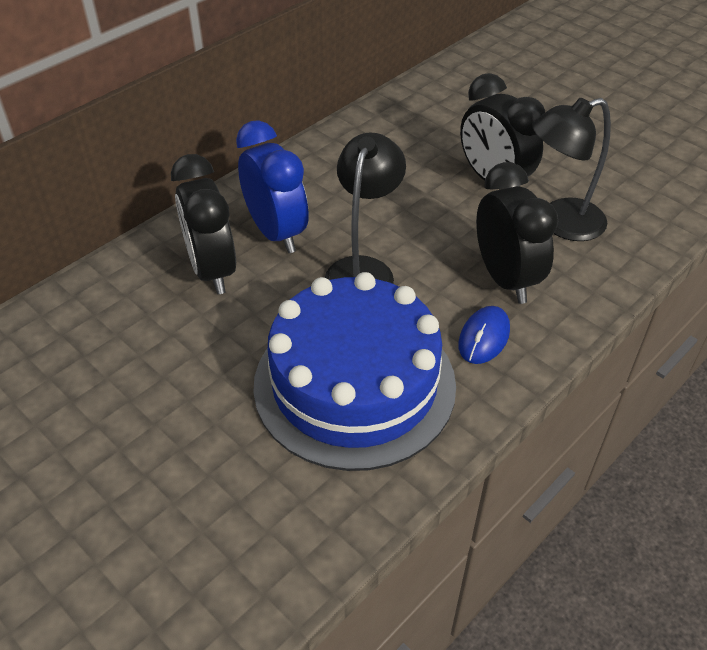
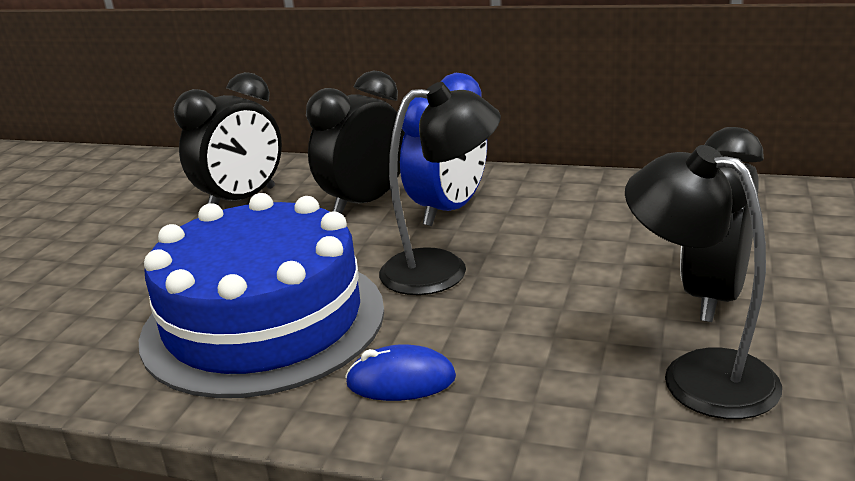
camera: 65 degrees right, 20 degrees down
black clock [476,162,558,304] -> black clock moved to [173,72,282,205]

